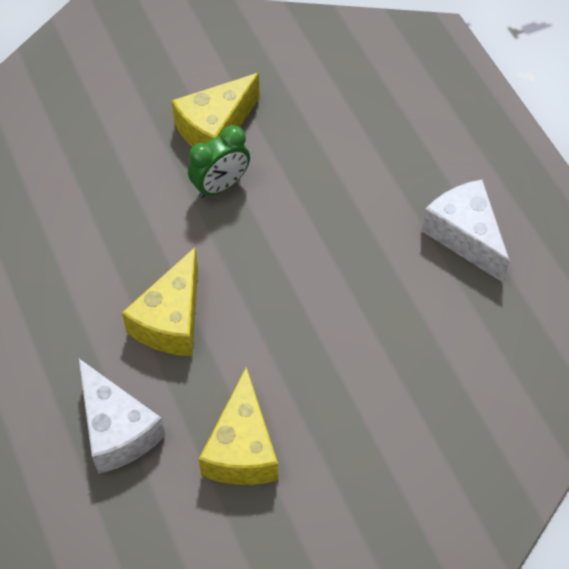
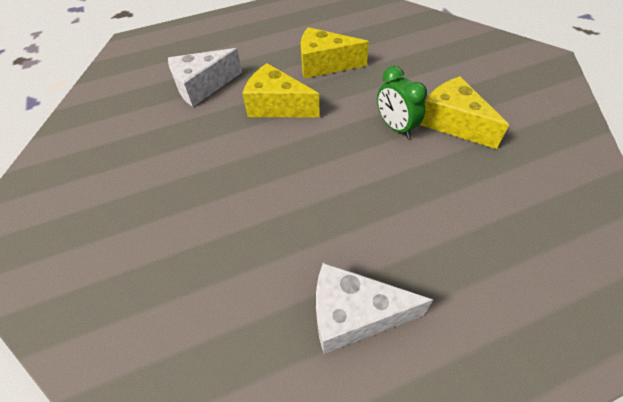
camera: 95 degrees right, 5 degrees down
yellow cheese [199,367,278,485] -> yellow cheese moved to [301,27,369,78]
white cheese [421,179,510,282] -> white cheese turned 150 degrees counterclockwise [316,262,433,354]

